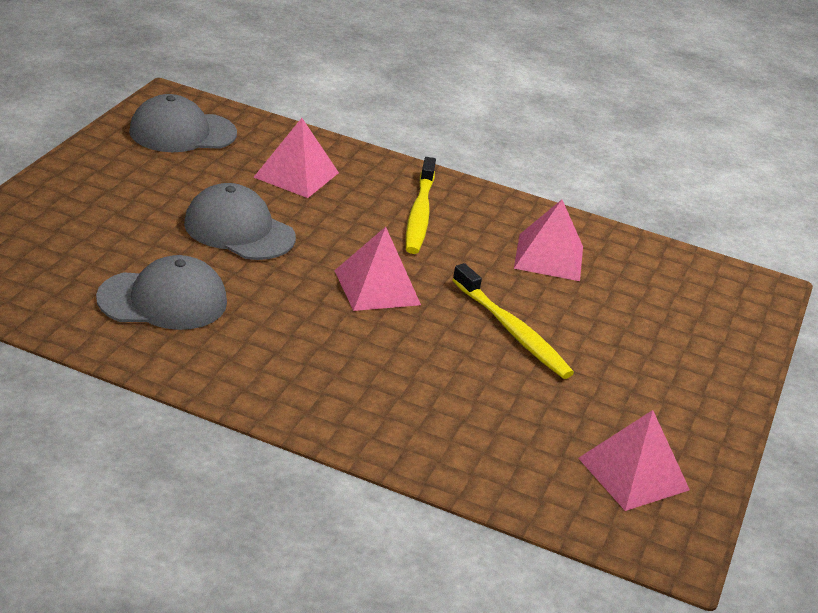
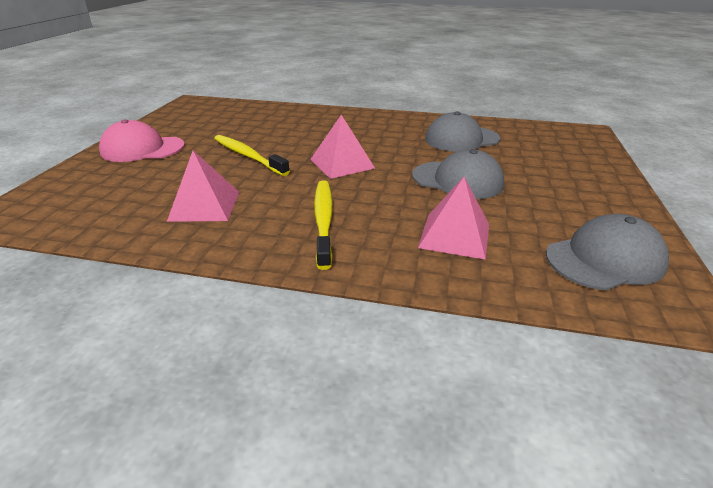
camera: 175 degrees right, 0 degrees up
pink pyramid [578,410,690,511] -> none
none -> pink cap [99,119,185,162]

